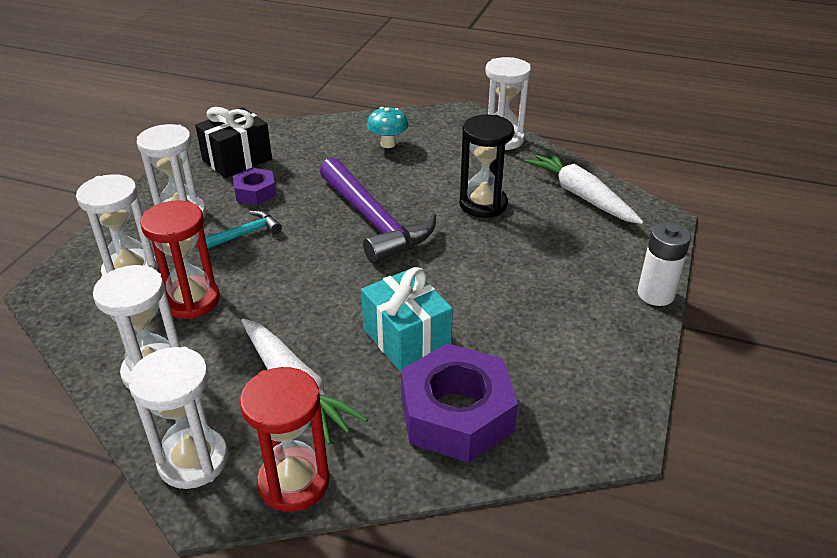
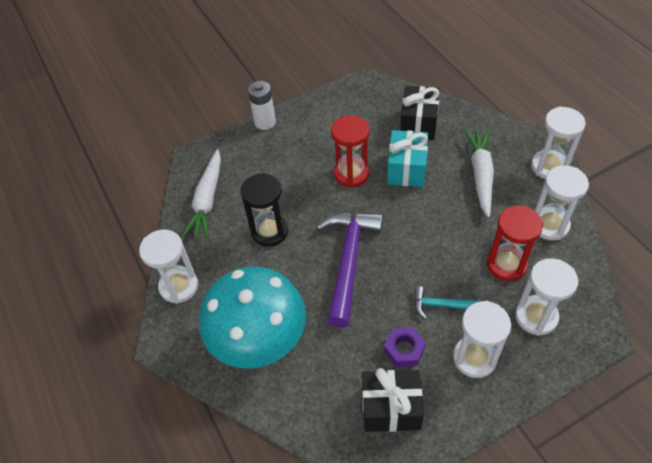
camera: 135 degrees left, 15 degrees up
red hourglass [240,367,329,512] -> red hourglass moved to [331,115,369,188]
turquoise mushroom [367,107,408,148] -> turquoise mushroom [199,267,306,368], size x2.50
purple nut [401,343,518,463] -> black gift [400,86,440,140]

